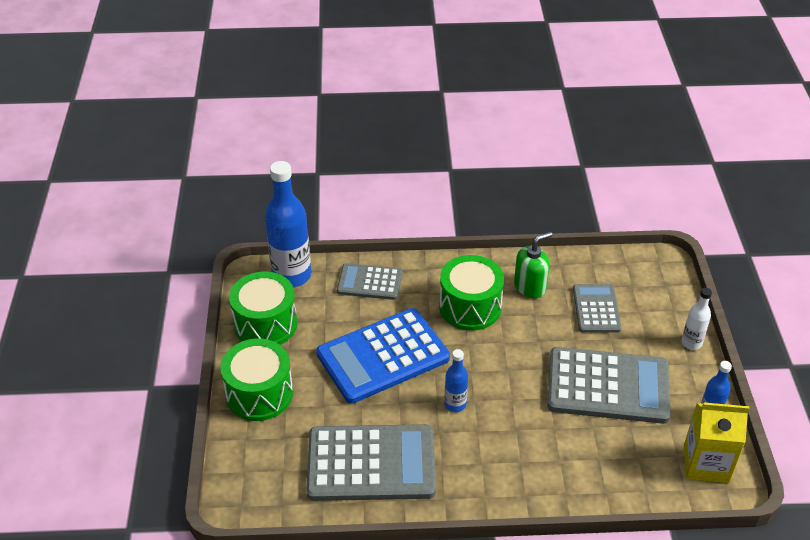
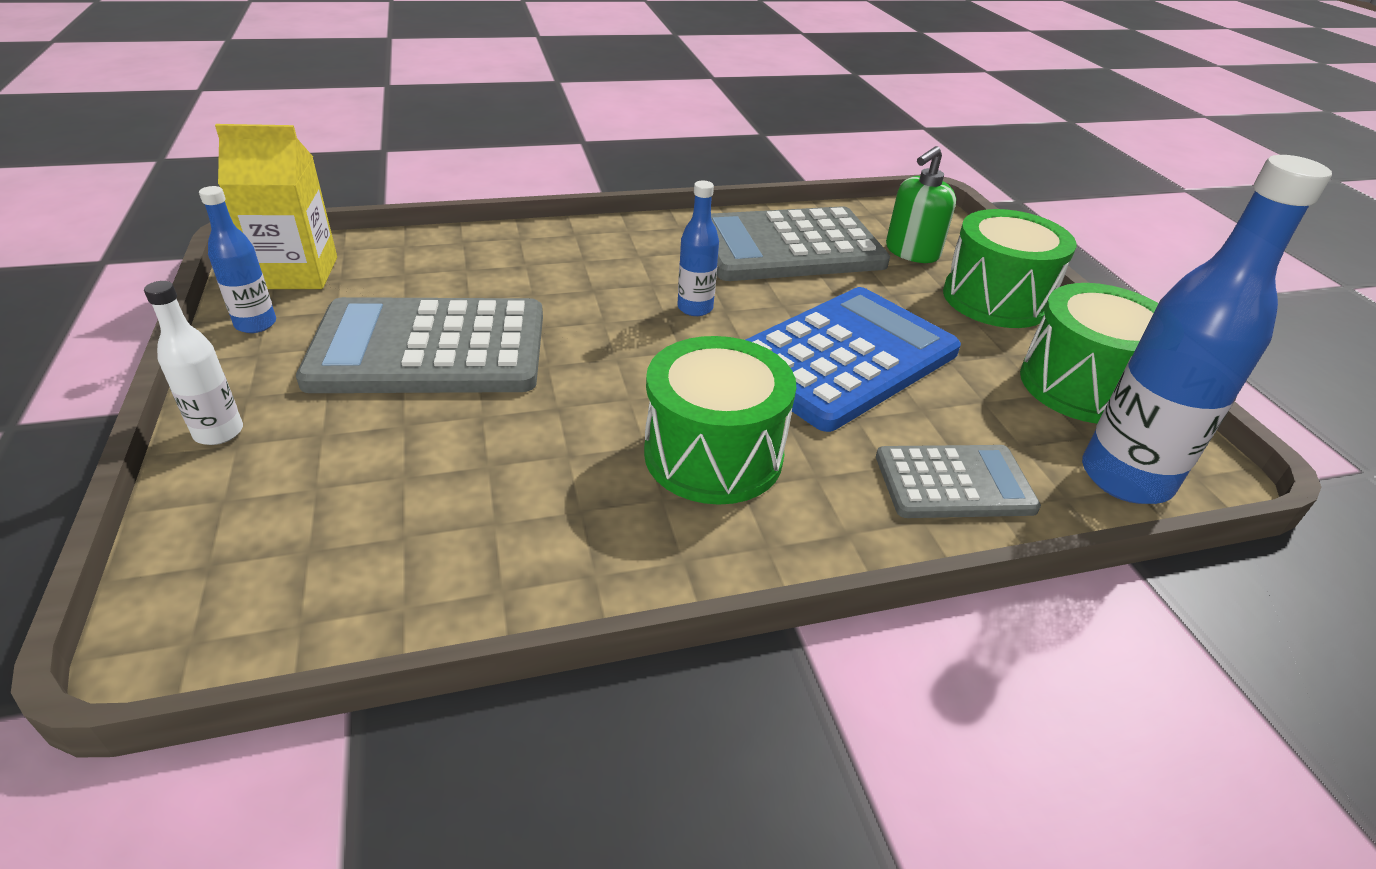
camera: 165 degrees right, 5 degrees down
green soap dispenser [514,232,552,298] -> green soap dispenser moved to [886,146,956,263]
grey calculator [573,284,621,333] -> none

